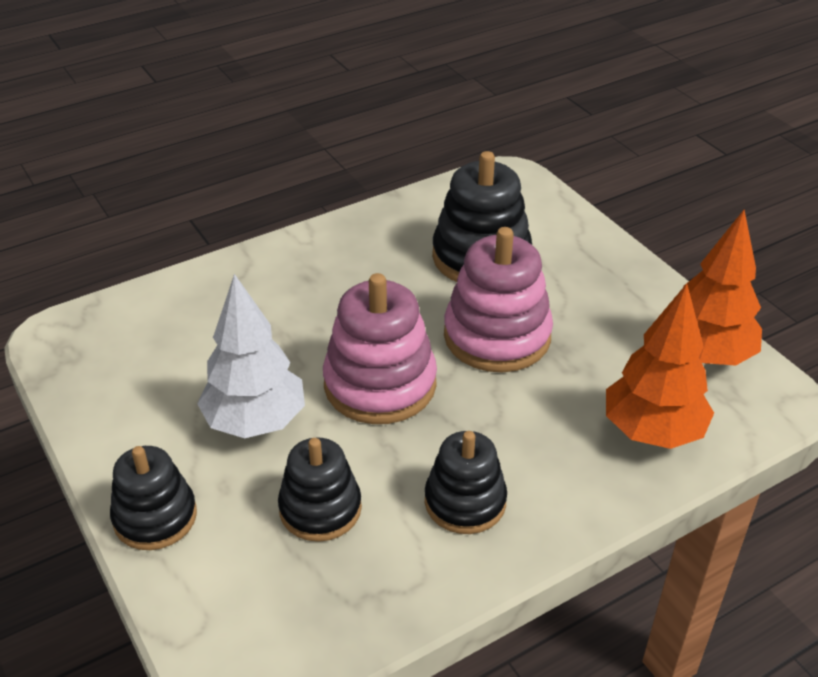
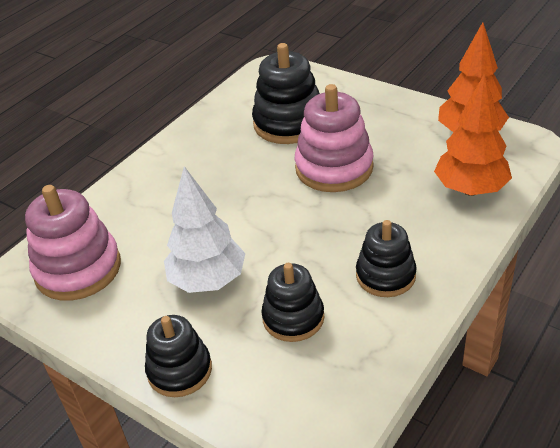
camera: 20 degrees left, 0 degrees up
pink stacking toy [323,273,437,424] -> pink stacking toy moved to [25,185,121,301]

